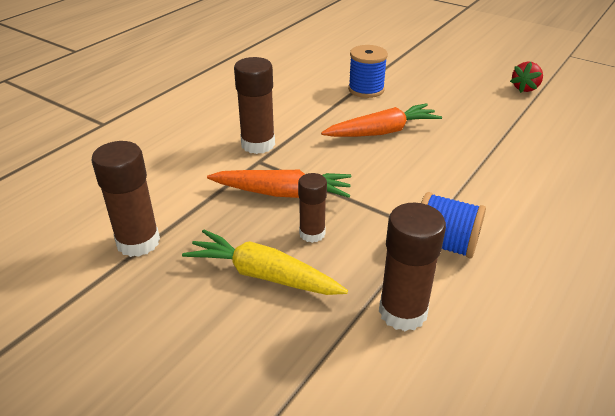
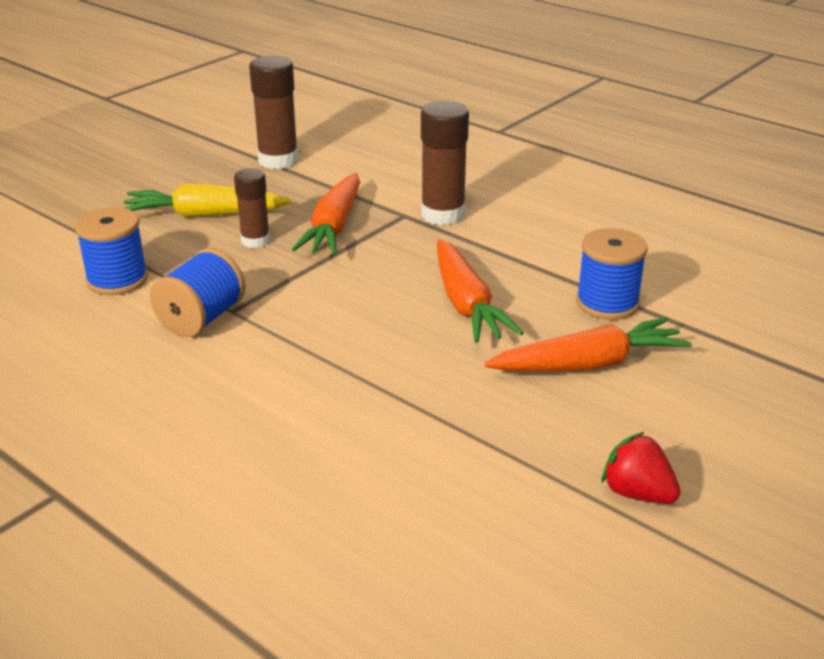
camera: 95 degrees right, 5 degrees down
yellow carrot [182,229,348,295] -> yellow carrot turned 120 degrees counterclockwise [124,184,292,218]
brown glue stick [379,203,446,331] -> blue spool [75,207,148,295]
none -> orange carrot [484,317,692,371]

